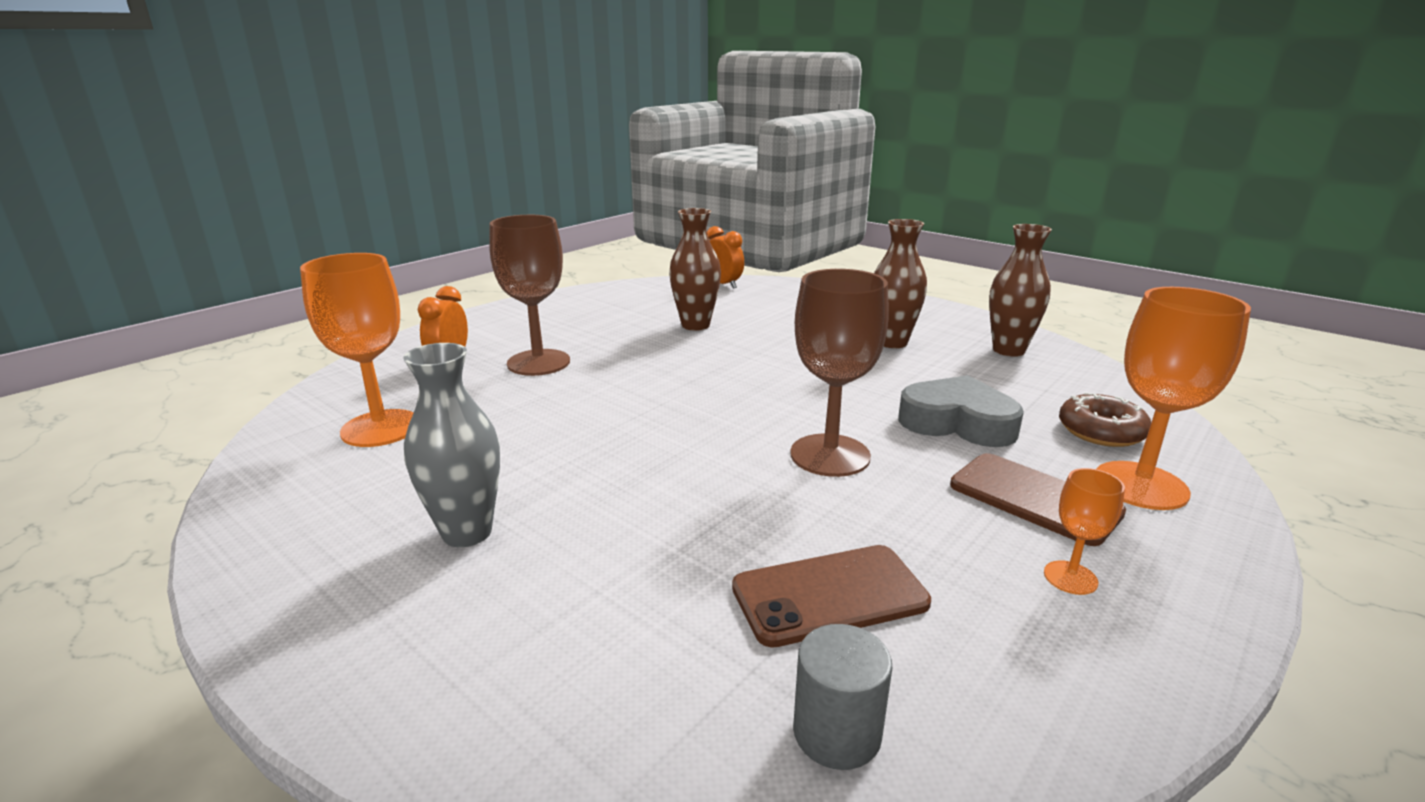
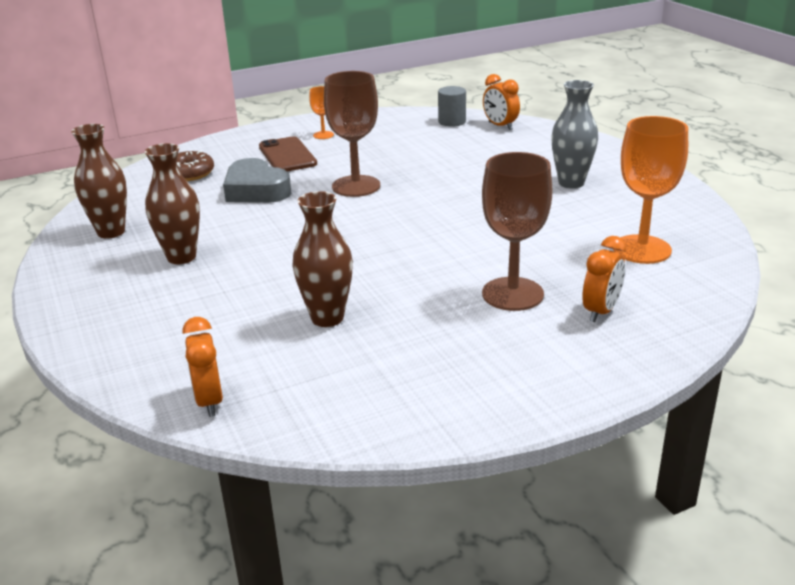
camera: 155 degrees left, 5 degrees up
brown phone [732,545,931,648] -> none
orange goblet [1096,287,1251,510] -> none
none -> orange clock [483,74,520,130]

